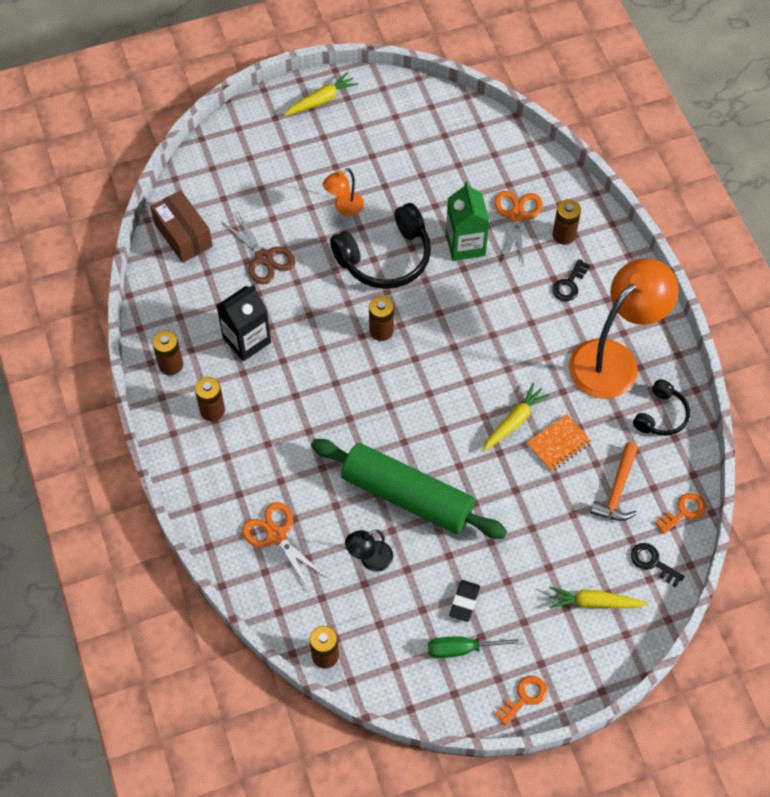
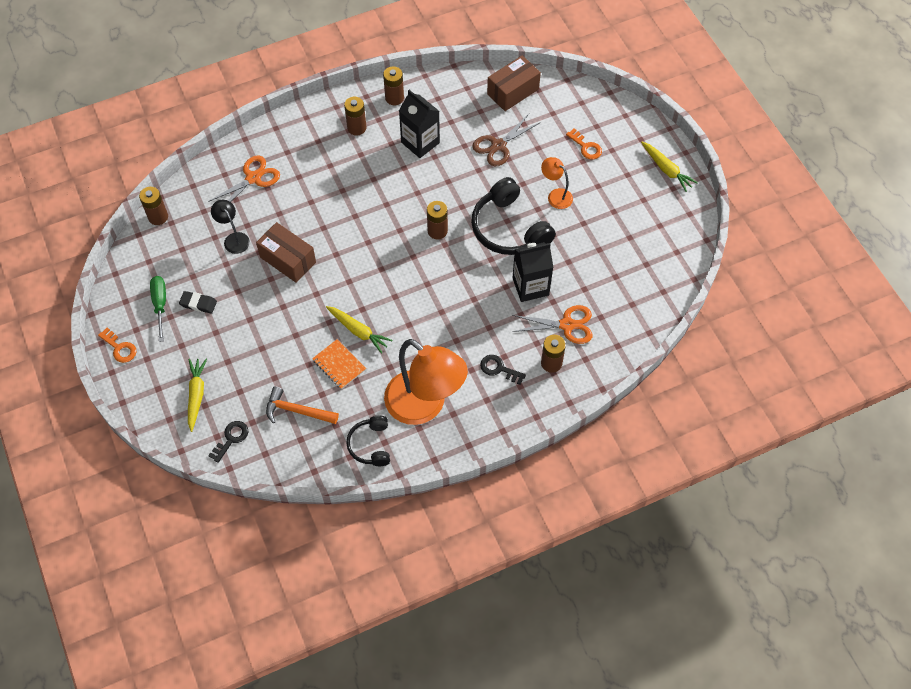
camera: 85 degrees right, 0 degrees up
green rolling pin [311,439,507,539] -> brown box [256,222,316,283]
green carton [446,181,489,261] -> black carton [513,242,553,302]
black headphones [633,379,690,436] -> black headphones turned 60 degrees clockwise [346,416,390,466]
orange key [655,493,706,534] -> orange key moved to [566,128,602,159]

